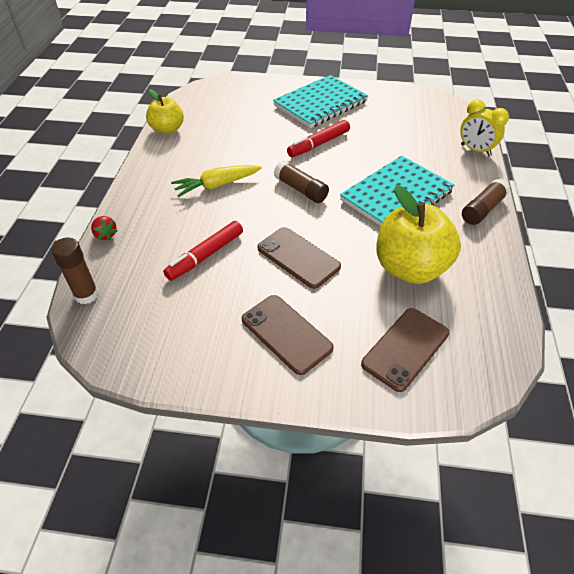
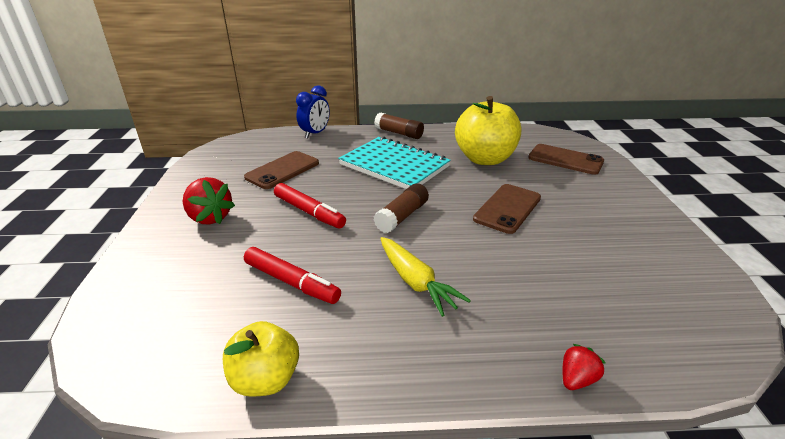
camera: 100 degrees left, 15 degrees down
brown glue stick [51,238,99,304] -> none
red marker [163,221,243,281] -> red marker moved to [244,247,341,304]
brown phone [242,295,334,375] -> brown phone moved to [244,151,319,189]
turquoise notebook [273,75,368,128] -> red strawberry [183,177,235,225]
yellow clock [460,99,509,156] -> blue clock [296,85,330,138]

